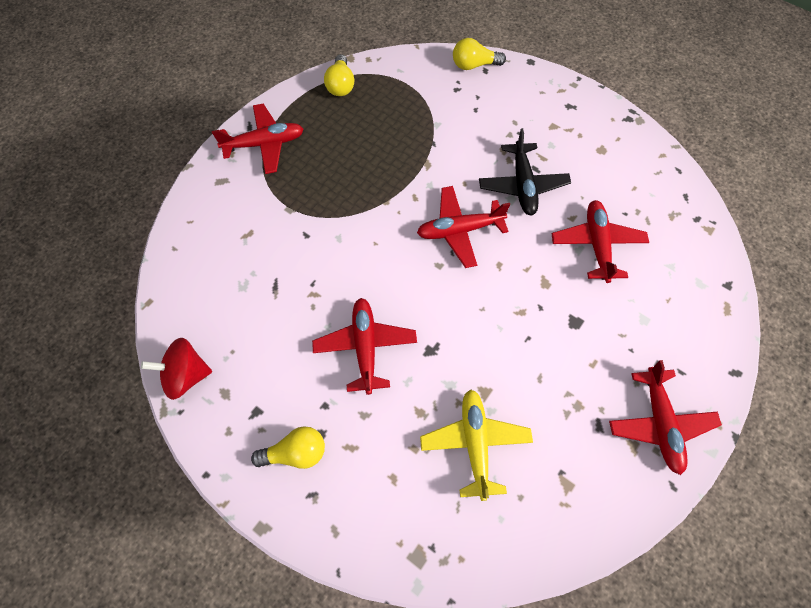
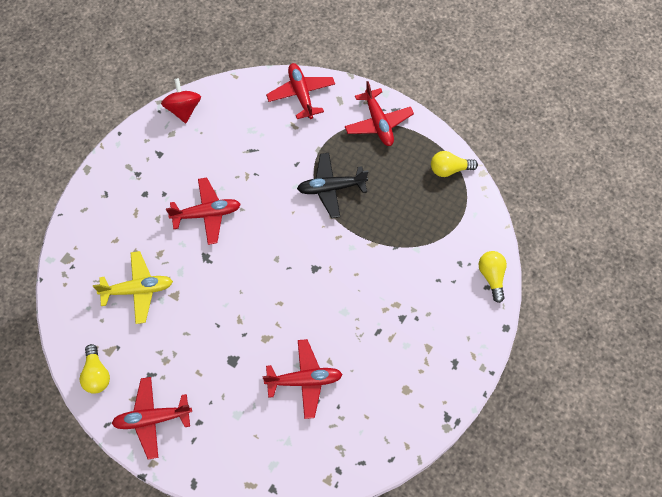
camera: 85 degrees right, 0 degrees up
yellow light bulb [251,426,325,469] -> yellow light bulb moved to [80,344,110,394]
red plane [417,186,510,268] -> red plane moved to [266,63,335,119]
black plane [479,128,571,215] -> black plane moved to [297,153,368,218]

